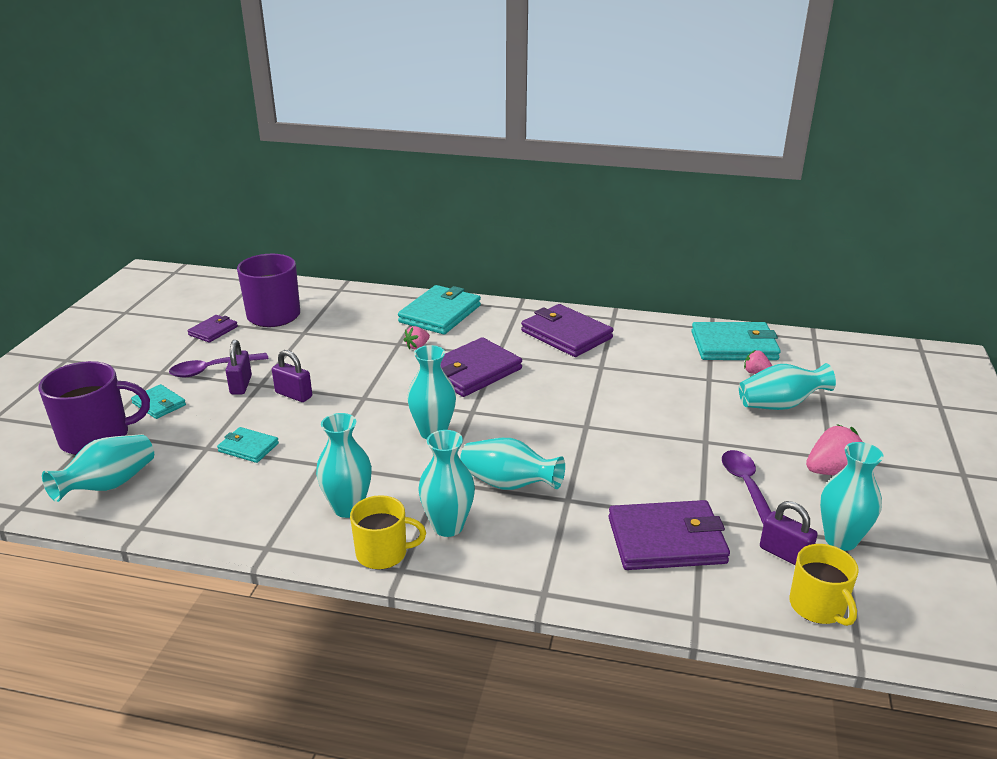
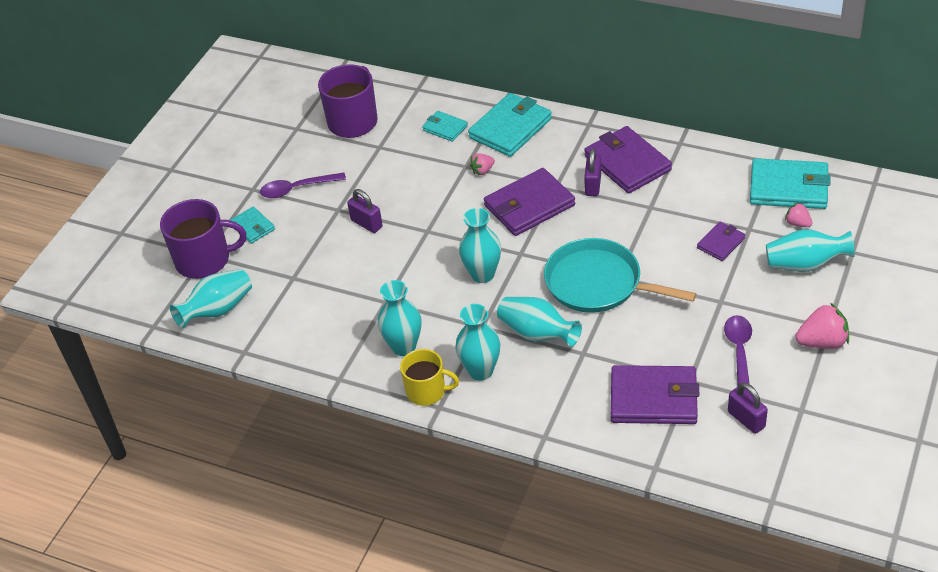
camera: 15 degrees right, 15 degrees up
purple wallet [187,315,238,343] -> purple wallet moved to [697,222,745,261]
turquoise wallet [217,427,279,463] -> turquoise wallet moved to [422,111,468,142]
purple padlock [226,340,252,395] -> purple padlock moved to [584,148,601,196]
yellow mug [789,544,859,626] -> none
turquoise vase [820,442,884,551] -> none
none -> turquoise pan [544,238,696,313]

